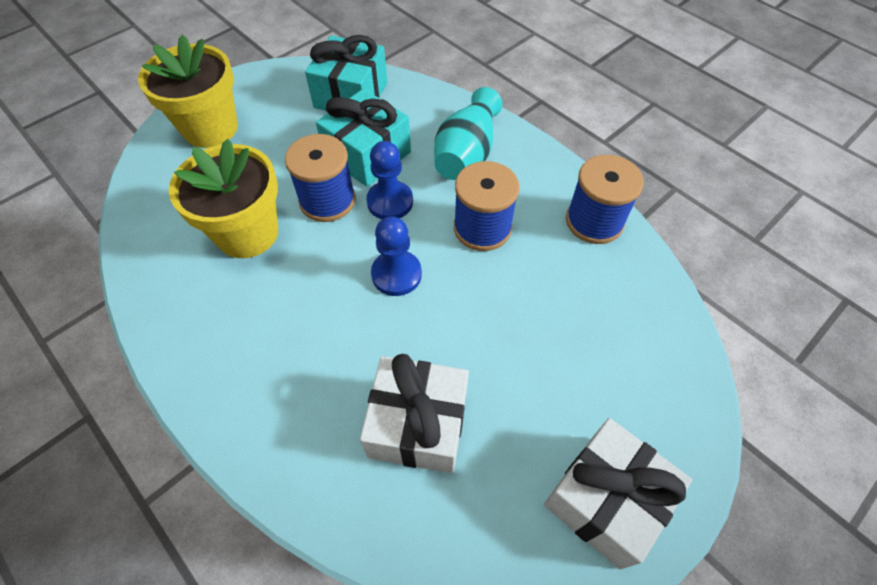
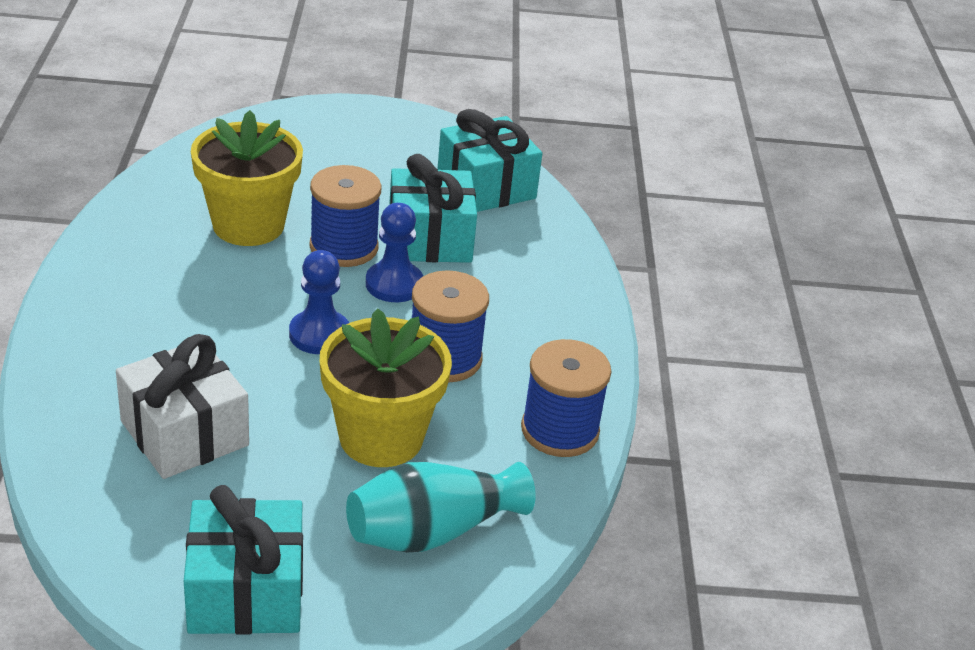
camera: 40 degrees right, 20 degrees down
yellow flower pot [138,34,238,148] -> yellow flower pot moved to [320,308,452,467]
turquoise vase [434,87,503,180] -> turquoise vase moved to [346,462,536,552]
white gift [544,418,692,569] -> turquoise gift [184,485,303,635]

